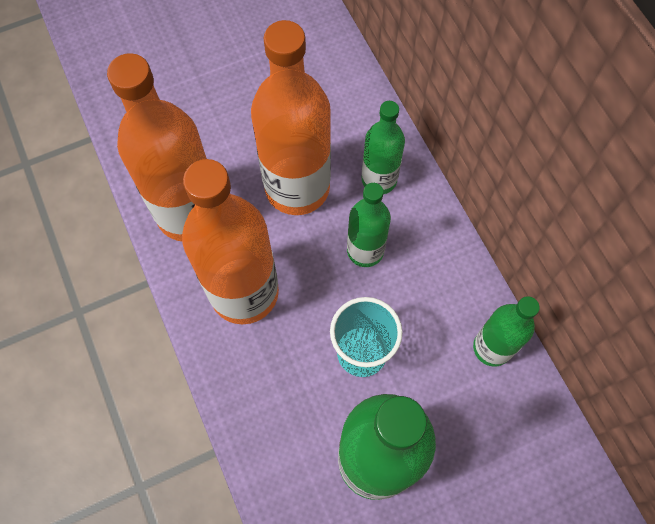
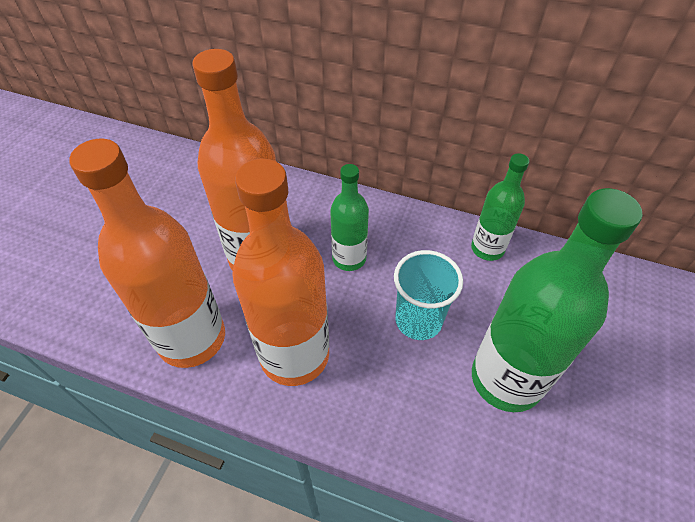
camera: 45 degrees left, 15 degrees down
green bottle [362,101,405,194] -> none

